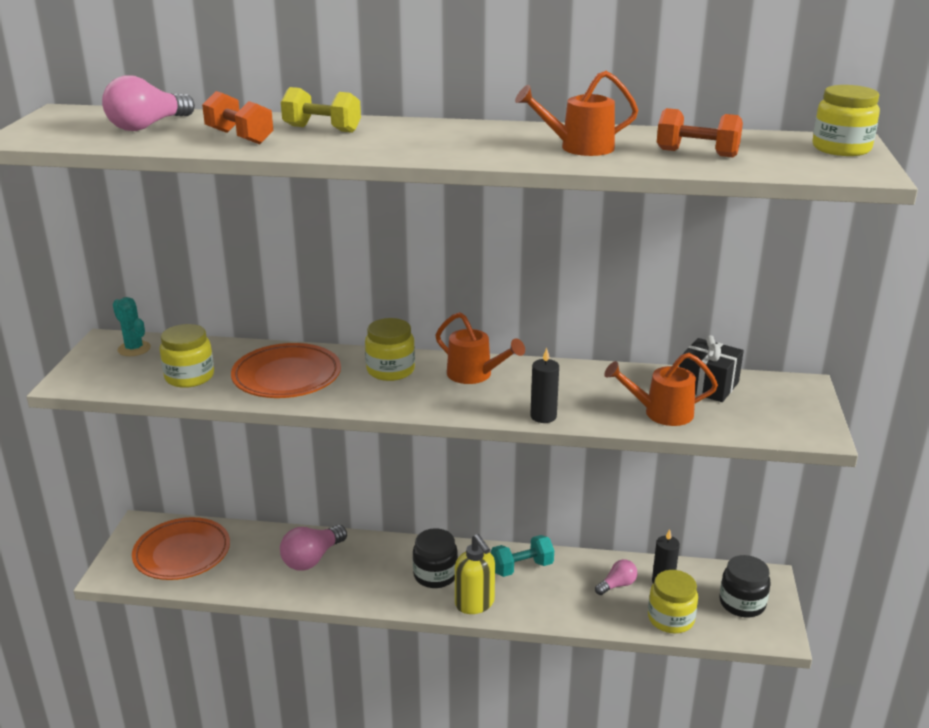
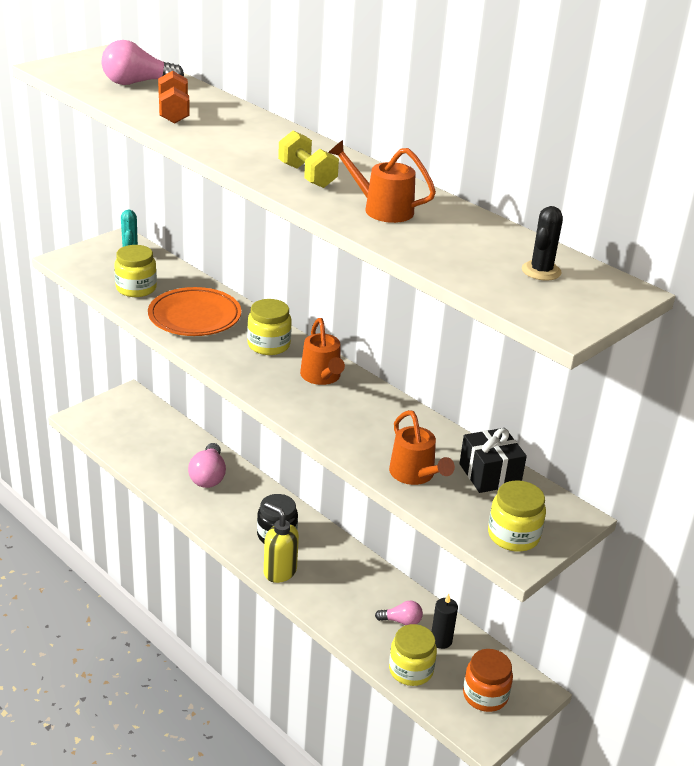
camera: 35 degrees right, 5 degrees up
orange plate [132,517,230,580] -> none
pink light bulb [280,525,347,571] -> pink light bulb turned 75 degrees counterclockwise [188,443,226,488]
yellow dumbbell [281,87,361,133] -> yellow dumbbell moved to [278,130,339,188]
yellow soap dispenser [455,534,495,614] -> yellow soap dispenser turned 120 degrees clockwise [264,502,299,583]
turquoise dumbbell [491,535,554,577] -> none
black candle [530,348,559,423] -> none
orange watering can [604,353,718,426] -> orange watering can turned 150 degrees counterclockwise [389,410,455,485]
orange dumbbell [657,108,743,157] -> none
black jar [720,555,771,617] -> orange jar [463,649,513,712]
yellow jar [812,85,880,156] -> yellow jar moved to [488,480,546,552]
none -> black cactus [522,206,563,281]

